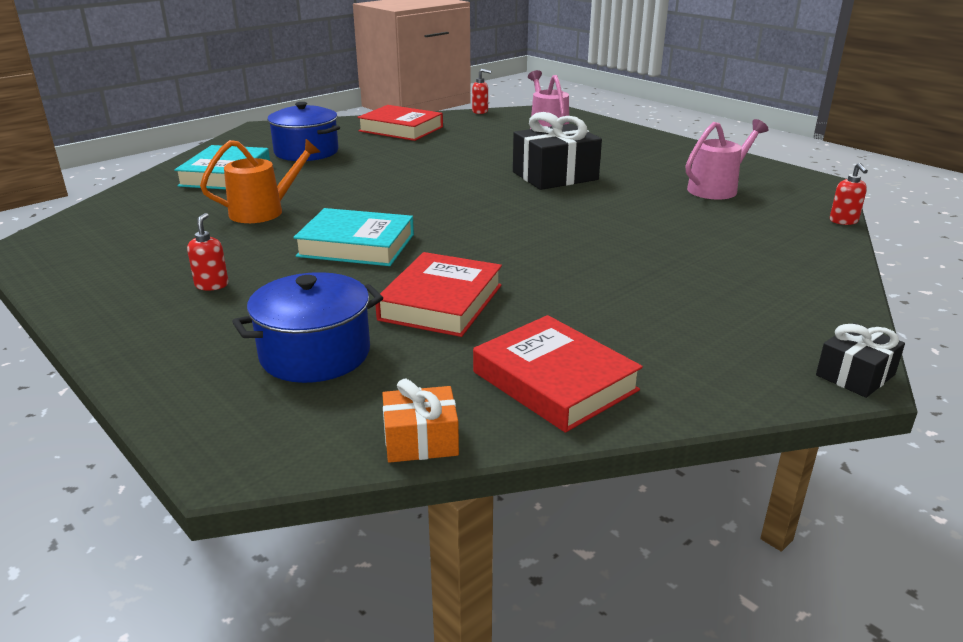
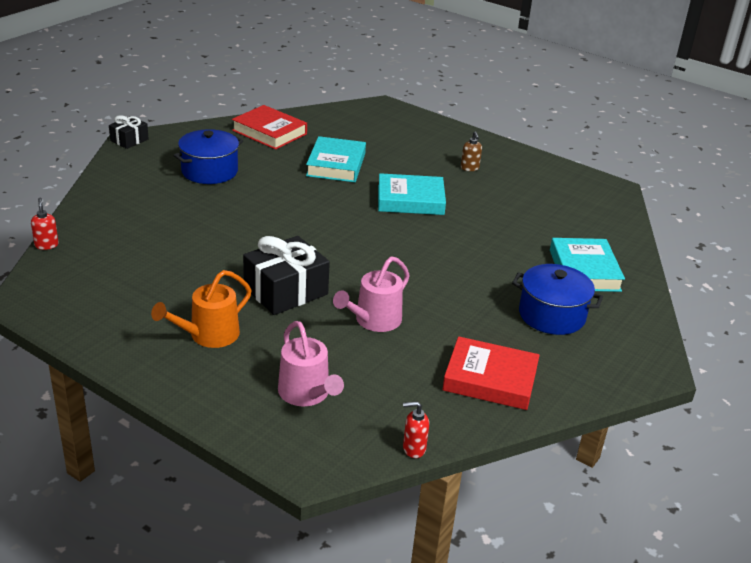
camera: 165 degrees right, 5 degrees up
red soap dispenser [187,213,229,291] -> brown soap dispenser [461,131,482,171]
orange watering can [200,139,320,223] -> orange watering can moved to [151,270,252,348]
blue pot [232,272,383,383] -> blue pot moved to [173,129,243,184]
red book [375,252,502,337] -> turquoise book [306,136,366,182]
orange gift [382,379,459,463] -> none
pink watering can [686,119,769,200] -> pink watering can moved to [333,256,410,332]

